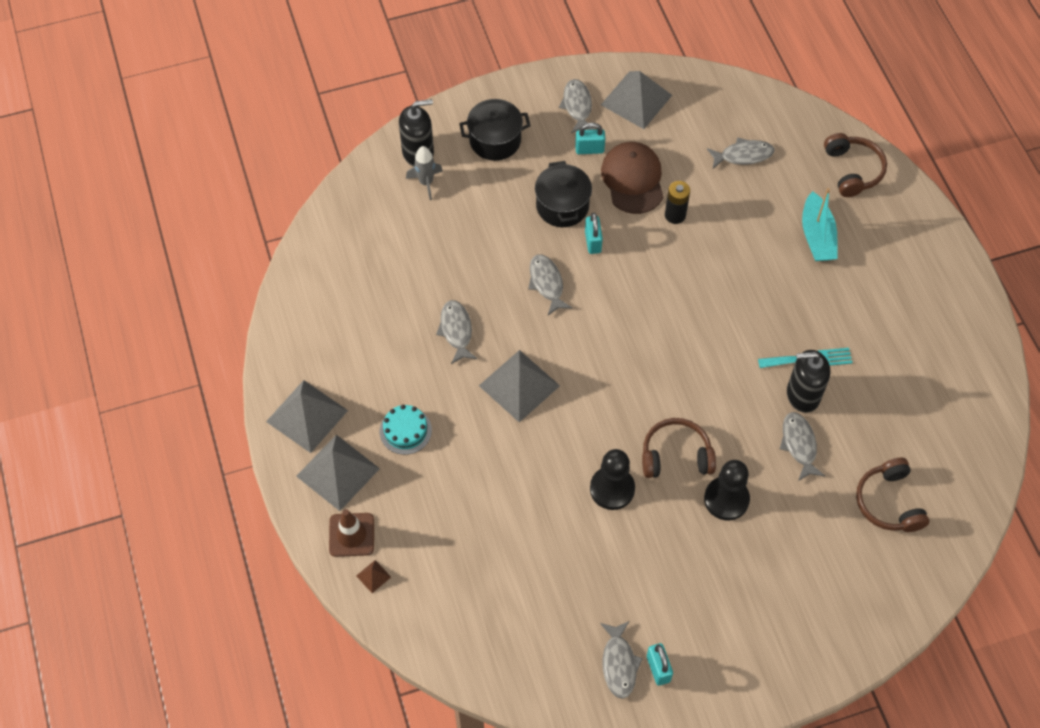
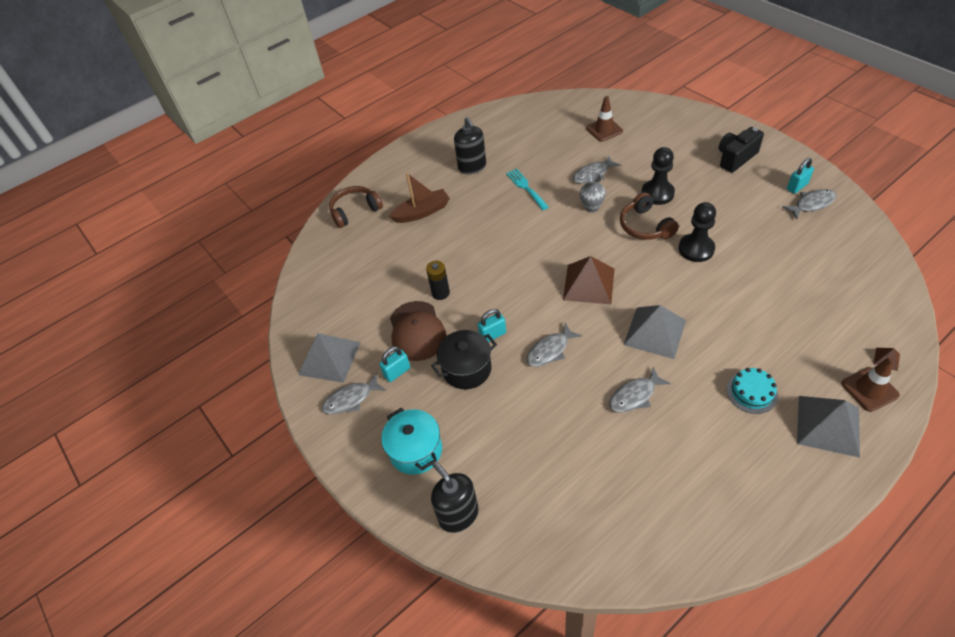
camera: 105 degrees left, 10 degrees down
grey pyramid [266,380,348,453] -> none
grey rocket [406,146,442,200] -> none
black pot [459,99,531,161] -> turquoise pot [381,408,442,475]
turquoise padlock [575,123,605,154] -> turquoise padlock turned 75 degrees clockwise [379,346,410,382]
brown cap [601,142,664,214] -> brown cap turned 75 degrees counterclockwise [390,301,446,361]
grey fish [707,137,774,169] -> none
black soap dispenser [787,350,830,413] -> black soap dispenser moved to [454,117,486,174]
turquoise boat [802,188,837,261] -> brown boat [389,173,450,223]
brown headphones [856,458,929,532] -> brown traffic cone [586,96,623,142]
none -> brown pyramid [563,256,615,304]
none -> grey vase [580,172,606,212]
none -> black camera [719,127,764,173]

